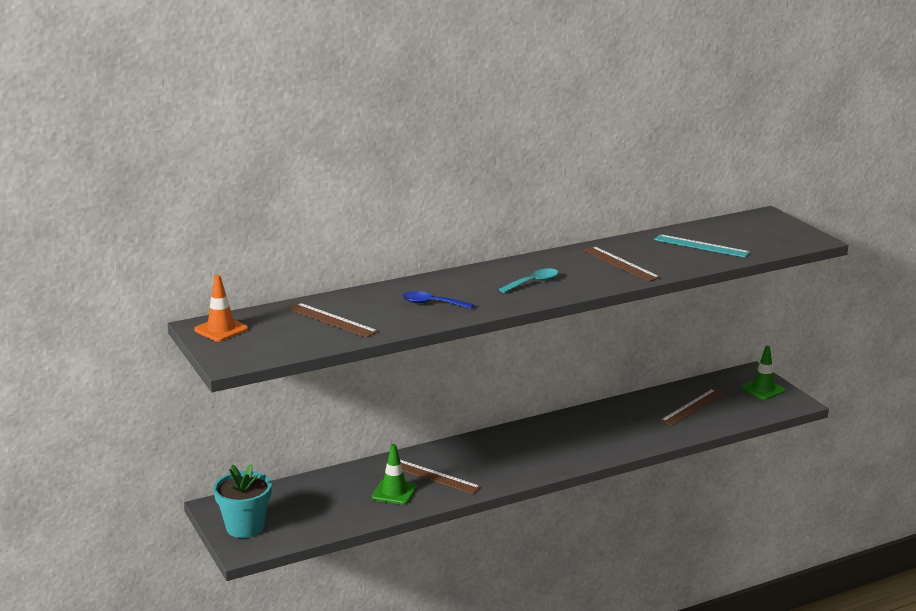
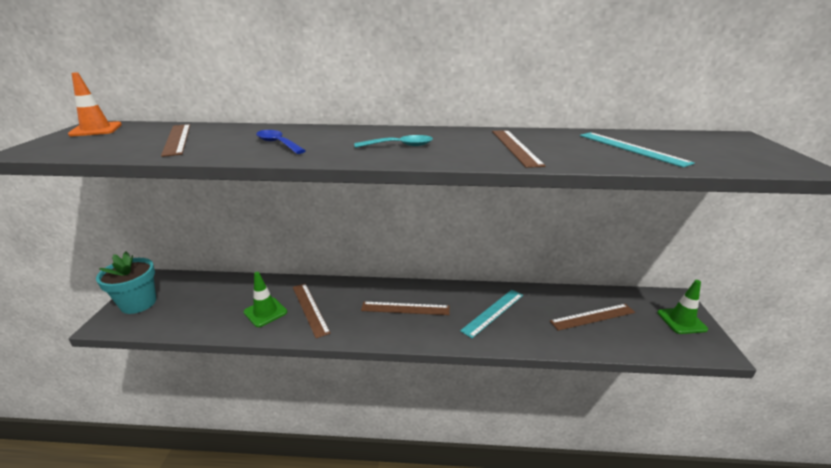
camera: 30 degrees right, 5 degrees up
none -> brown ruler [361,302,450,315]
none -> turquoise ruler [460,290,523,338]

